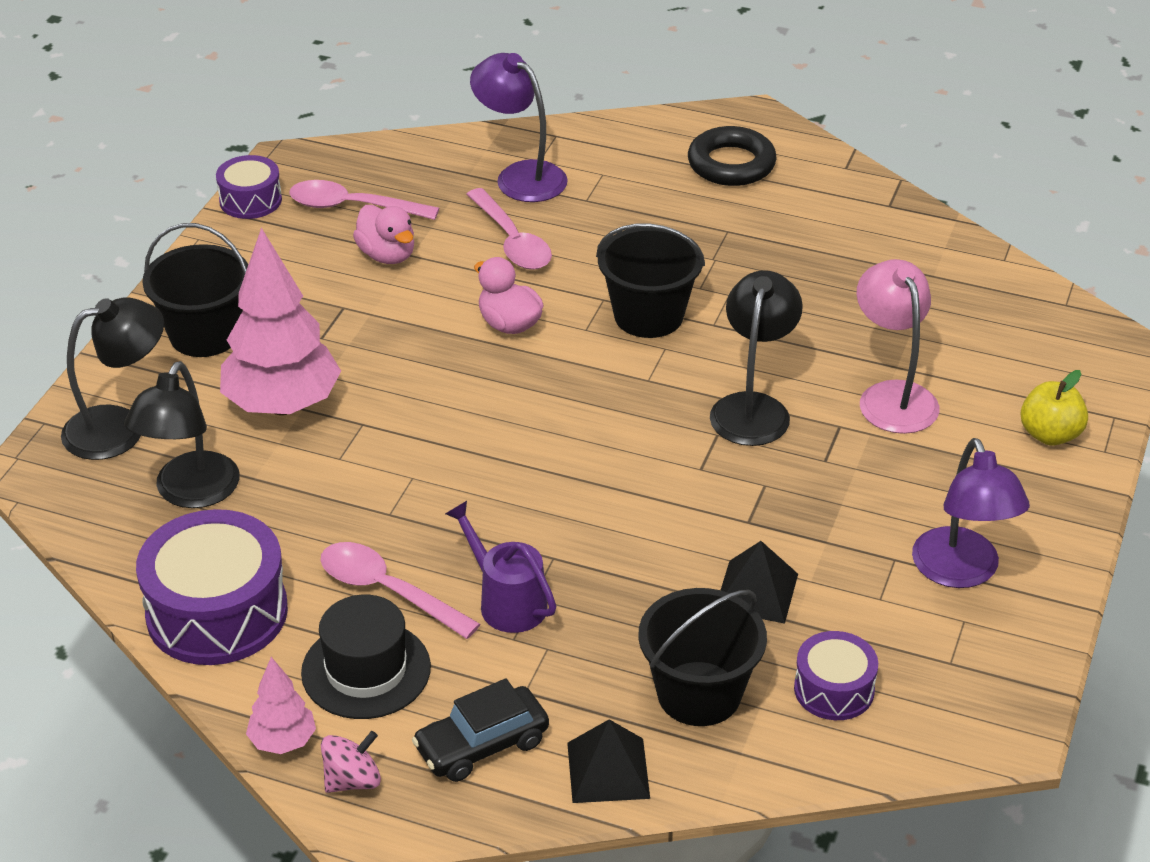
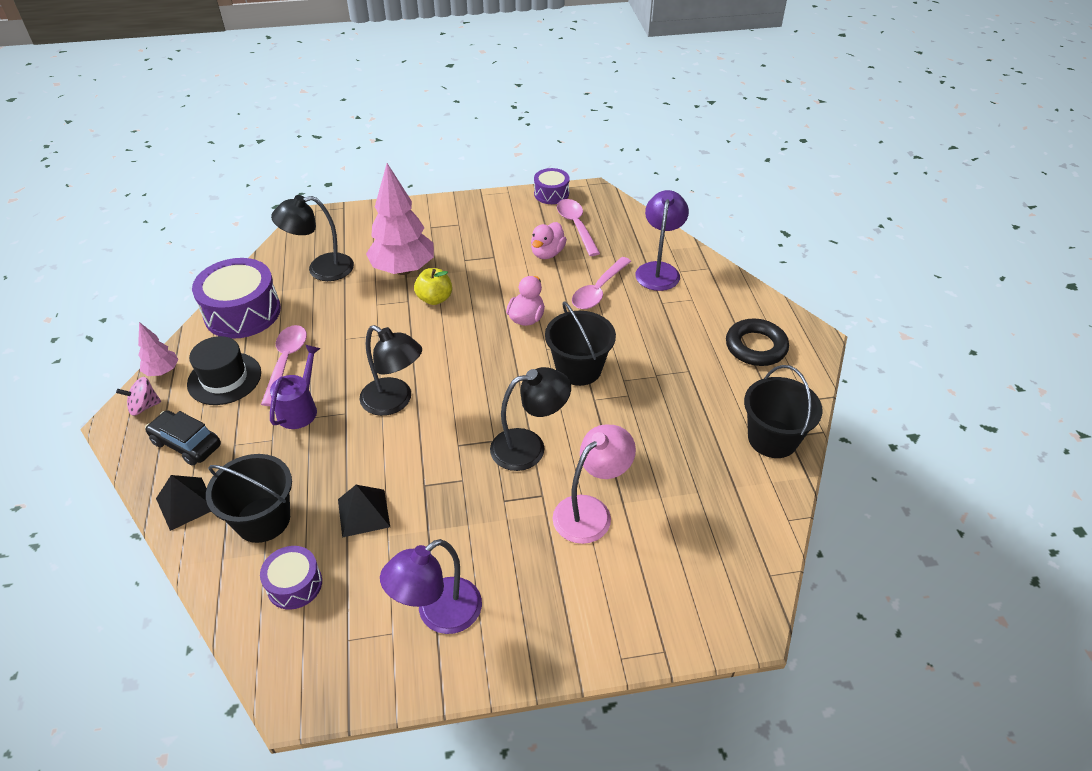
camera: 60 degrees right, 5 degrees up
black lamp [61,297,164,460] -> black lamp moved to [359,325,422,416]
black bucket [142,223,248,357] -> black bucket moved to [744,365,823,458]
pink spinning top [321,731,381,793] -> pink spinning top turned 135 degrees clockwise [116,377,161,416]
yellow apple [1020,370,1088,445] -> yellow apple moved to [414,268,452,305]

